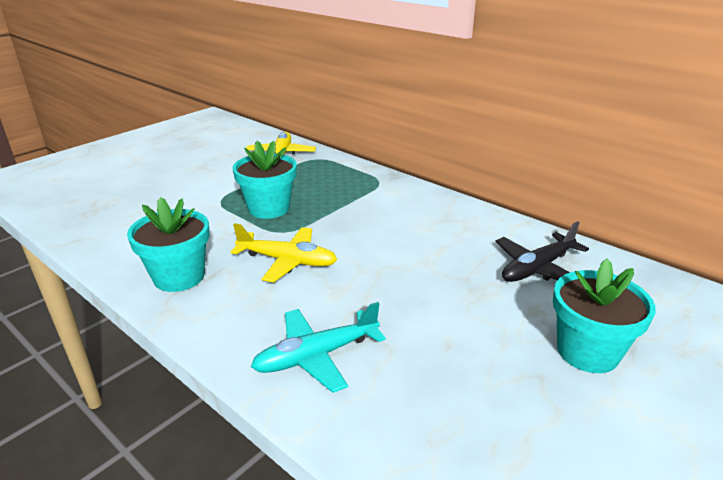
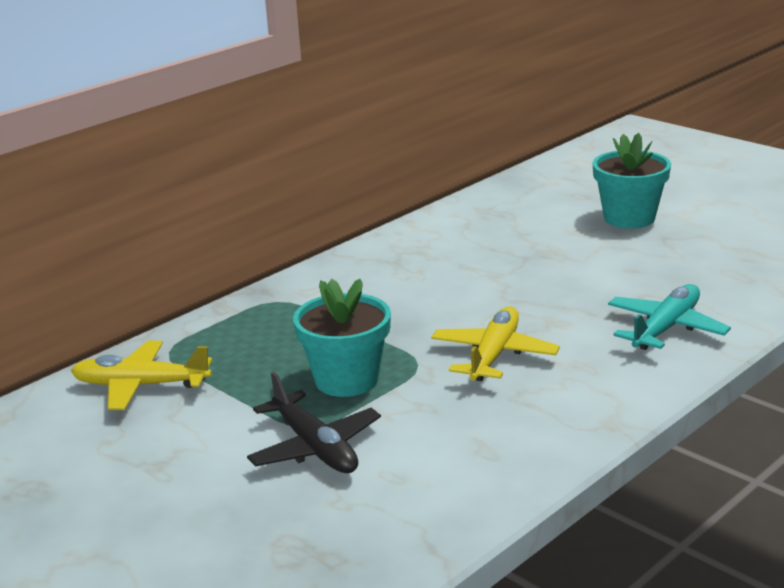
camera: 85 degrees left, 5 degrees down
turquoise flower pot [127,197,210,292] -> none
turquoise plane [251,302,386,393] -> turquoise plane turned 120 degrees counterclockwise [608,284,731,350]
black plane [495,221,589,282] -> black plane moved to [247,371,381,473]

